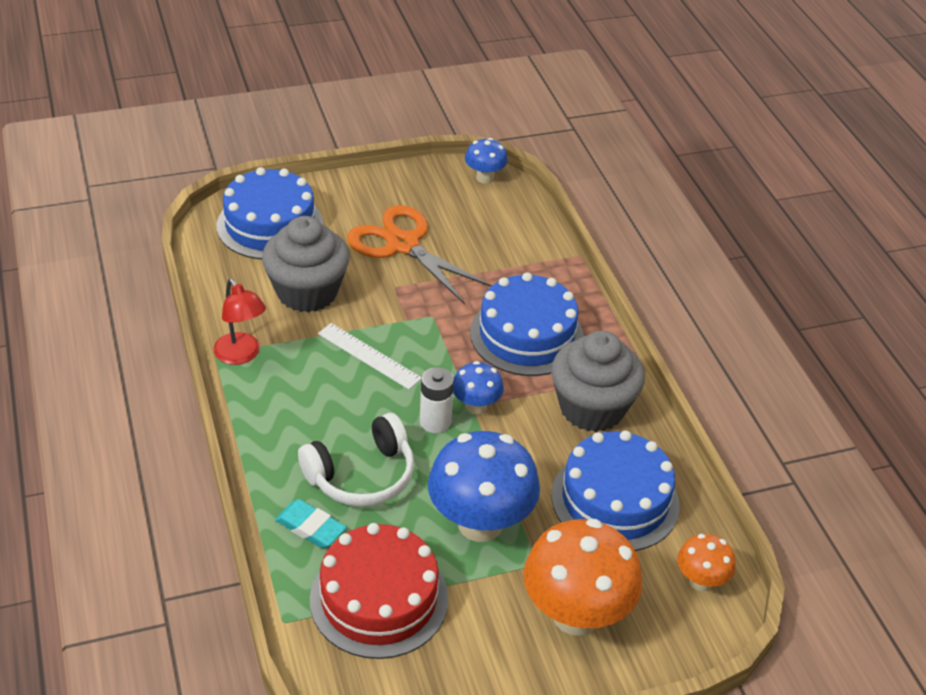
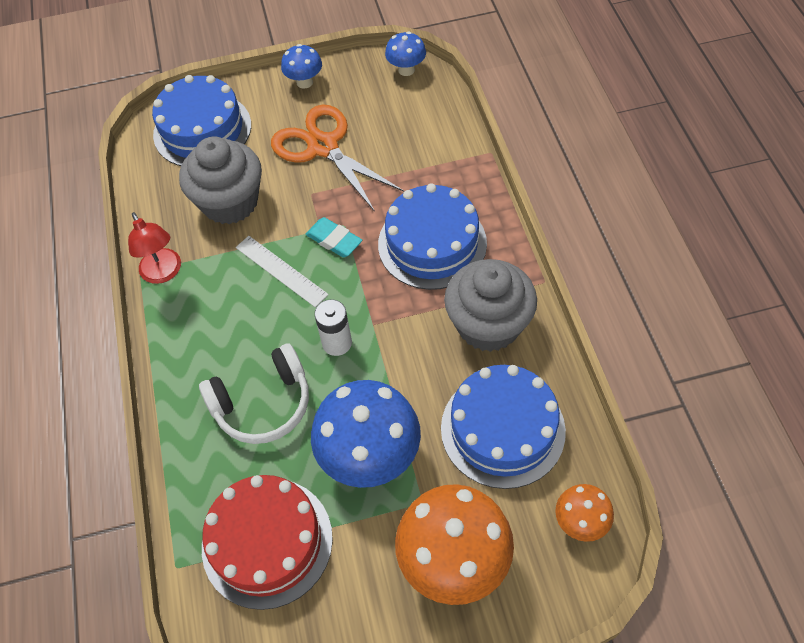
camera: 10 degrees right, 15 degrees up
turquoise eraser [275,499,347,548] -> turquoise eraser moved to [306,217,362,257]
blue mushroom [453,361,504,415] -> blue mushroom moved to [281,44,322,89]

